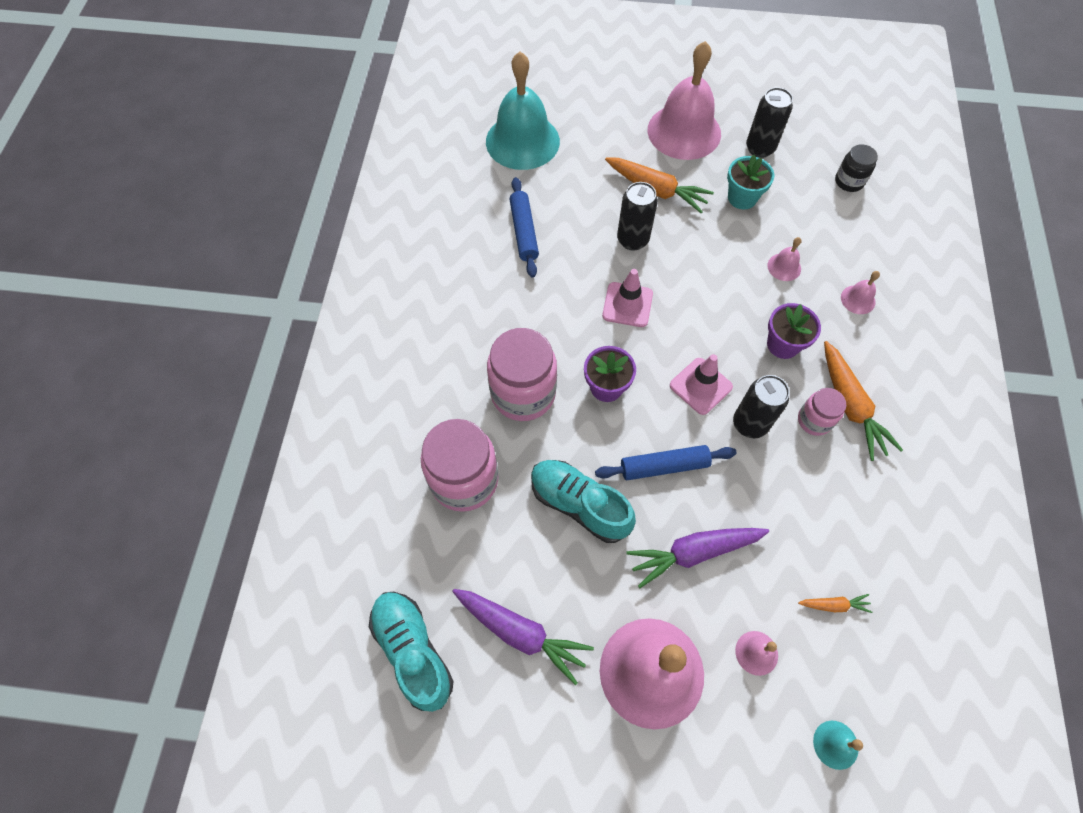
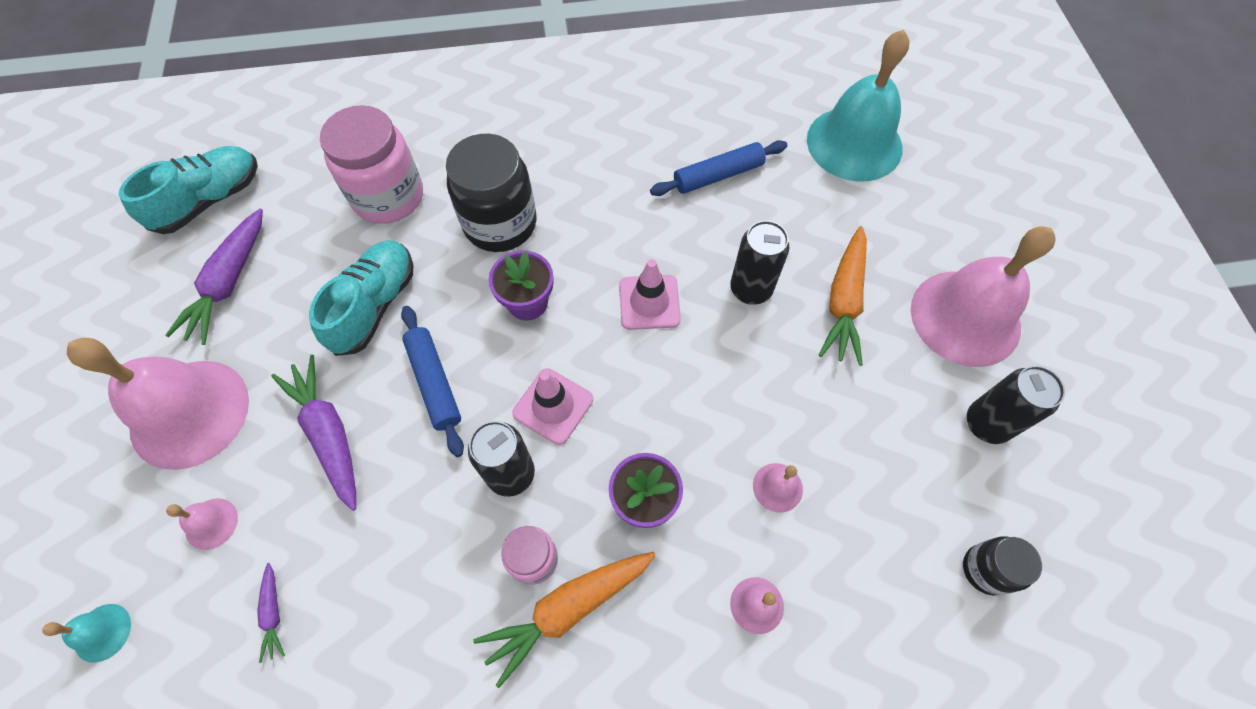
camera: 75 degrees right, 0 degrees up
pink jar [487,328,557,421] -> black jar [446,134,536,252]
turquoise flower pot [727,155,774,209] -> none
orange carrot [798,594,873,613] -> purple carrot [257,563,285,663]

